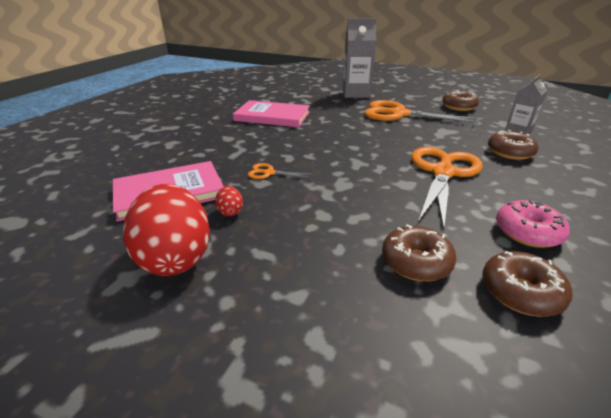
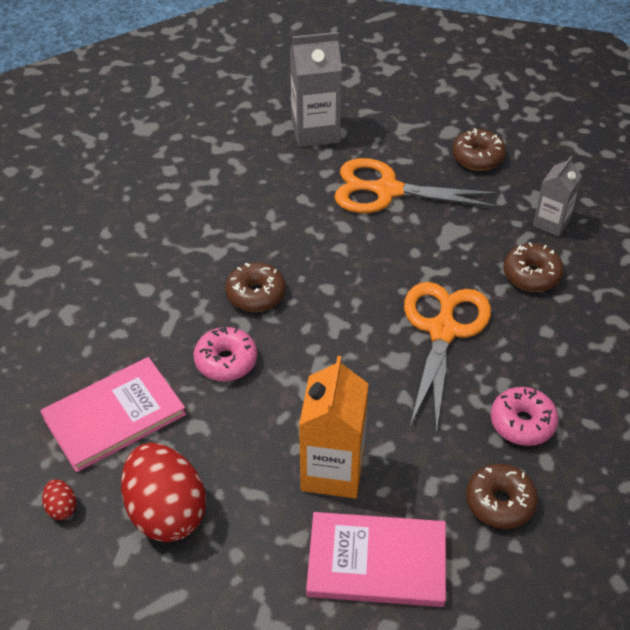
camera: 10 degrees left, 15 degrees up
red egg [215,186,243,216] -> red egg moved to [42,479,77,520]
pink book [233,100,310,127] -> pink book moved to [306,512,446,607]
orange scissors [248,163,313,179] -> pink donut [193,327,257,381]
brown donut [382,224,457,281] -> brown donut moved to [225,262,286,312]
none -> orange carton [299,356,369,498]

